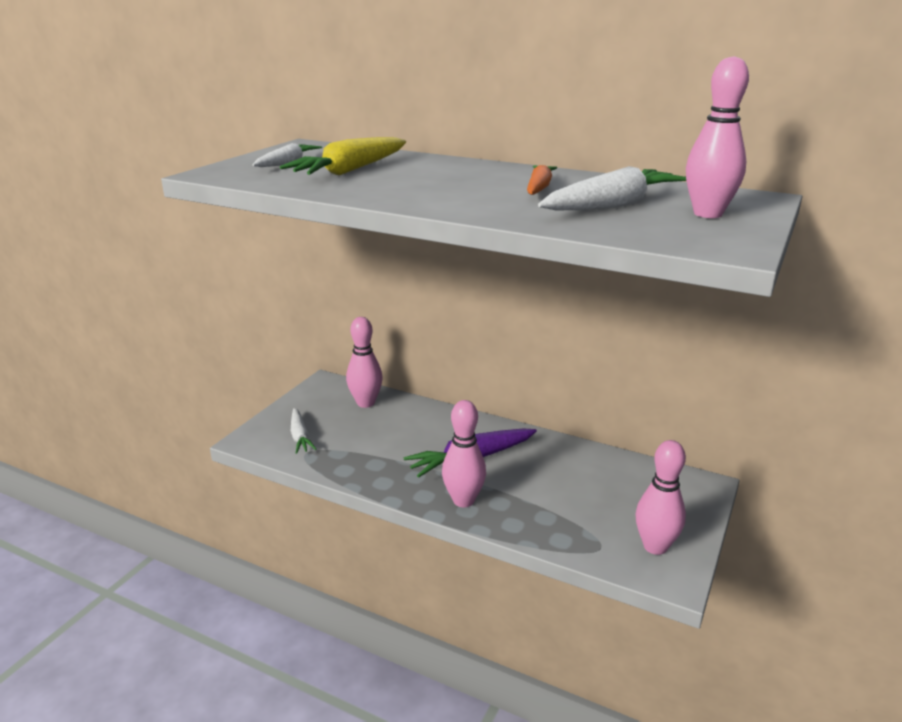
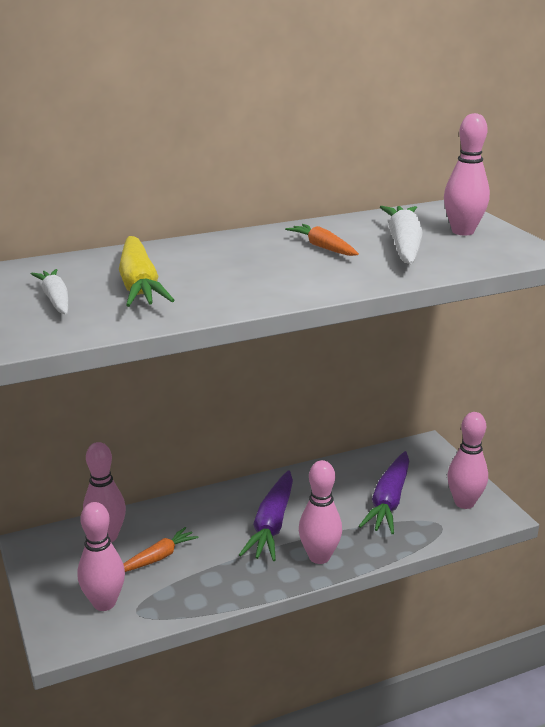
camera: 50 degrees left, 0 degrees up
white carrot [291,408,317,454] -> pink bowling pin [78,502,125,611]
none -> orange carrot [123,527,199,572]
none -> purple carrot [359,451,409,534]

